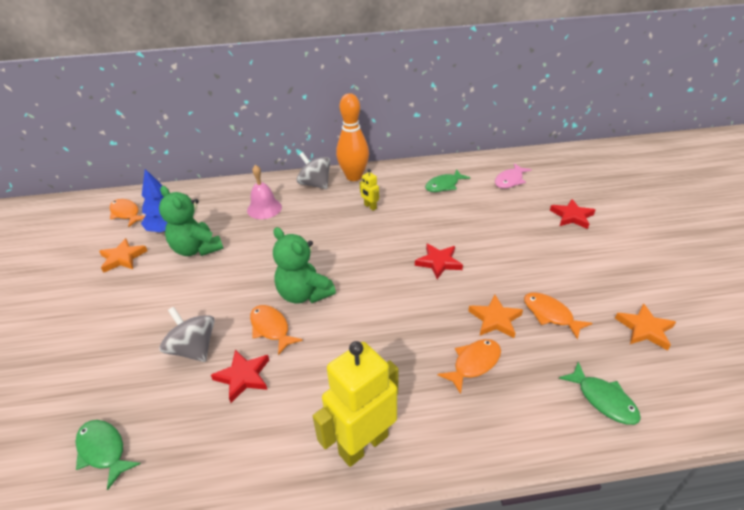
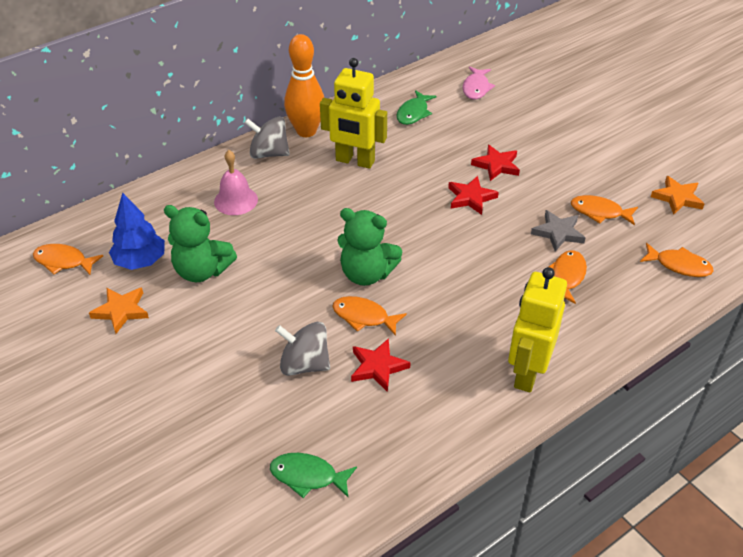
camera: 30 degrees left, 5 degrees up
yellow robot [360,169,379,211] -> yellow robot [320,58,387,169], size x2.24
orange star [468,295,523,338] -> grey star [531,210,586,252]
red star [550,199,595,229] -> red star moved to [471,145,520,181]
green fish [559,362,641,425] -> orange fish [640,243,714,277]

